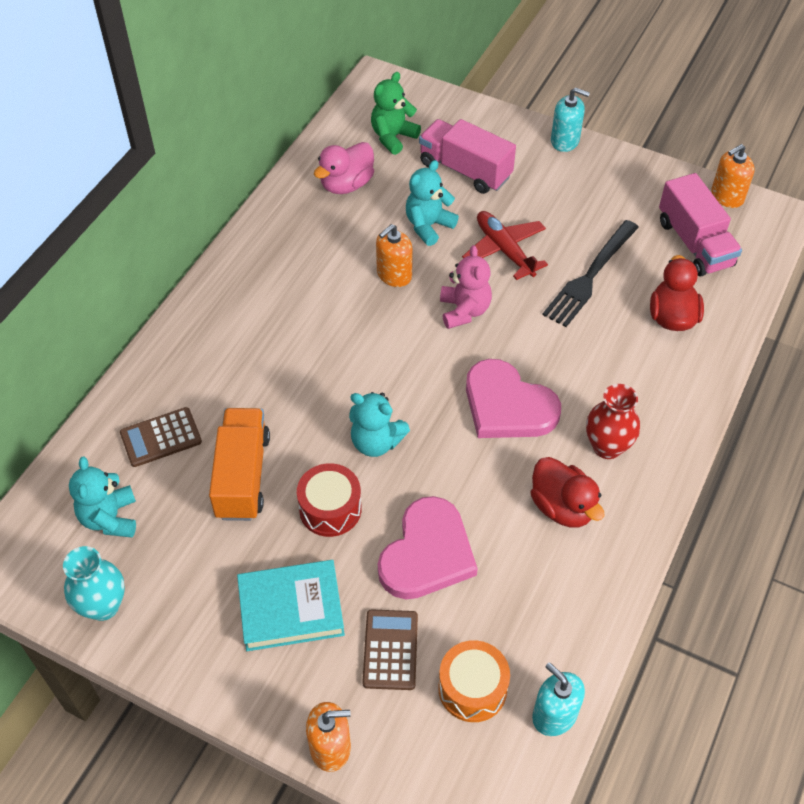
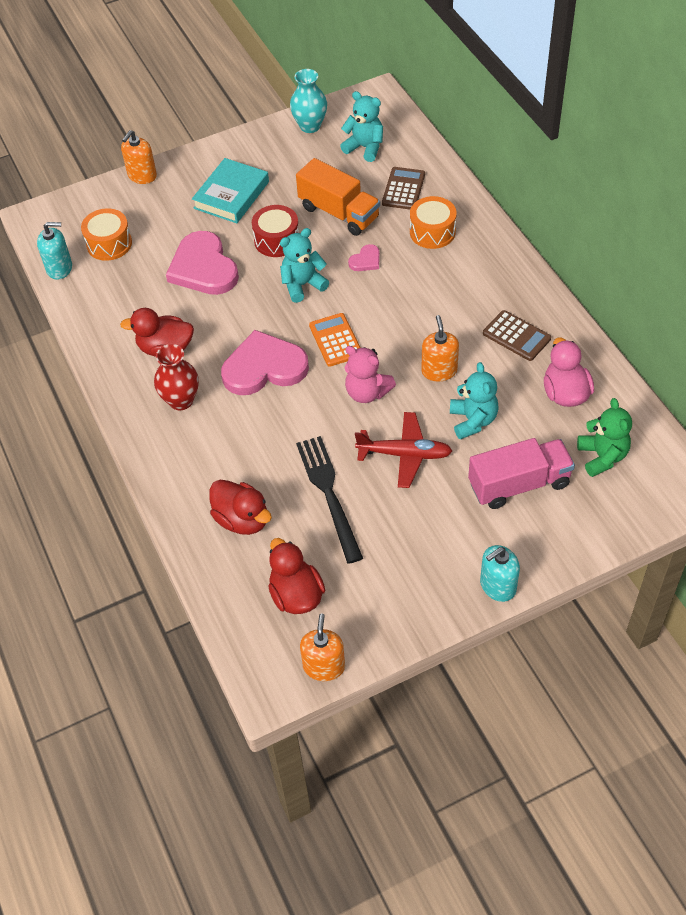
camera: 130 degrees right, 0 degrees up
brown calculator [362,609,418,690] -> brown calculator moved to [483,310,551,361]
pink truck [659,173,742,277] -> red duck [268,538,325,614]
none -> orange calculator [309,313,360,366]
none -> pink heart [348,244,380,271]
none -> orange drum [410,196,456,249]

